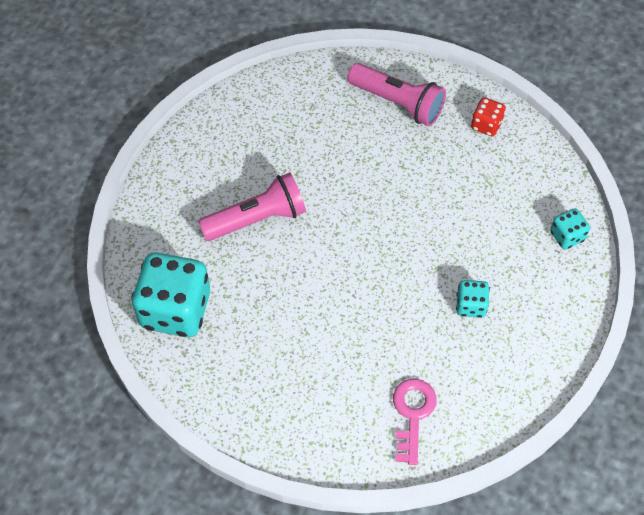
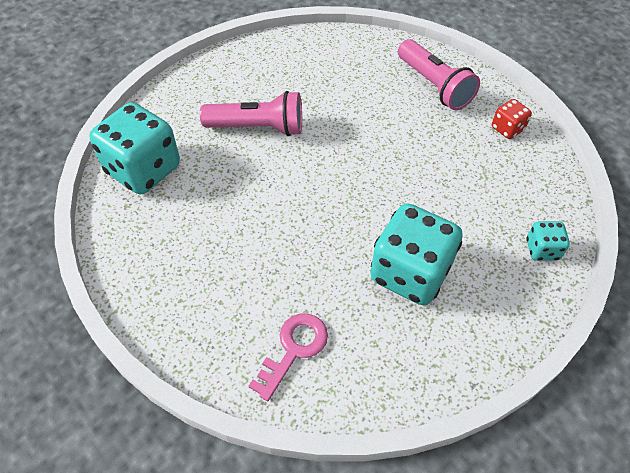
camera: 25 degrees right, 5 degrees down
turquoise dice [456,280,490,318] -> turquoise dice [370,203,463,305], size x2.11

